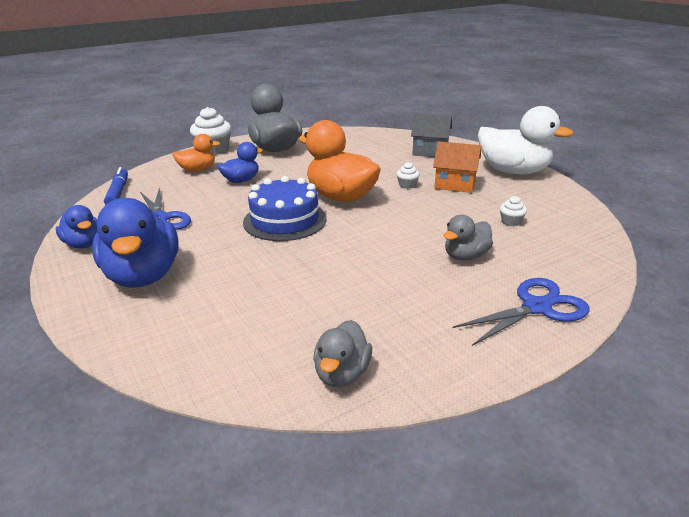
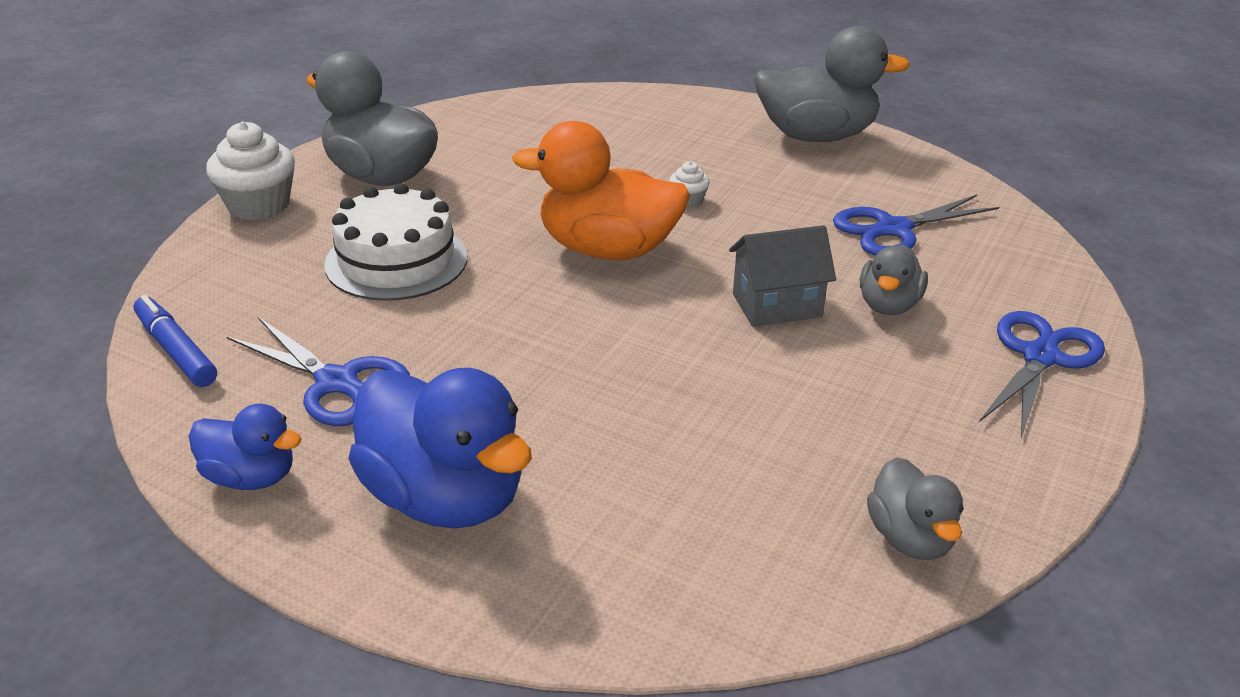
camera: 30 degrees left, 5 degrees up
orange duck [172,134,220,172] -> none
blue duck [218,142,263,183] -> white cake [324,183,467,301]
blue cake [243,176,326,241] -> none
grey house [411,114,452,157] -> grey house moved to [729,225,836,327]
orange house [433,141,481,193] -> none
white duck [478,106,574,174] -> grey duck [754,26,910,142]
white cupcake [500,196,527,226] -> blue scissors [833,195,999,256]

